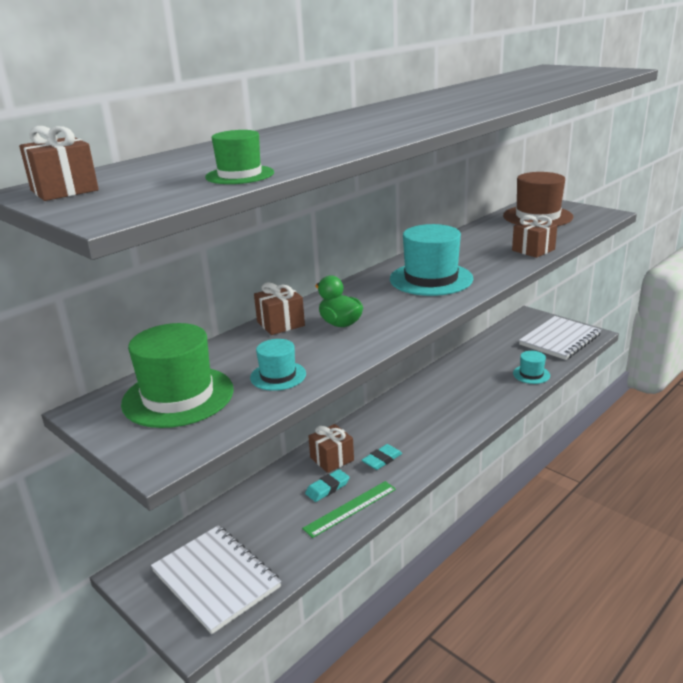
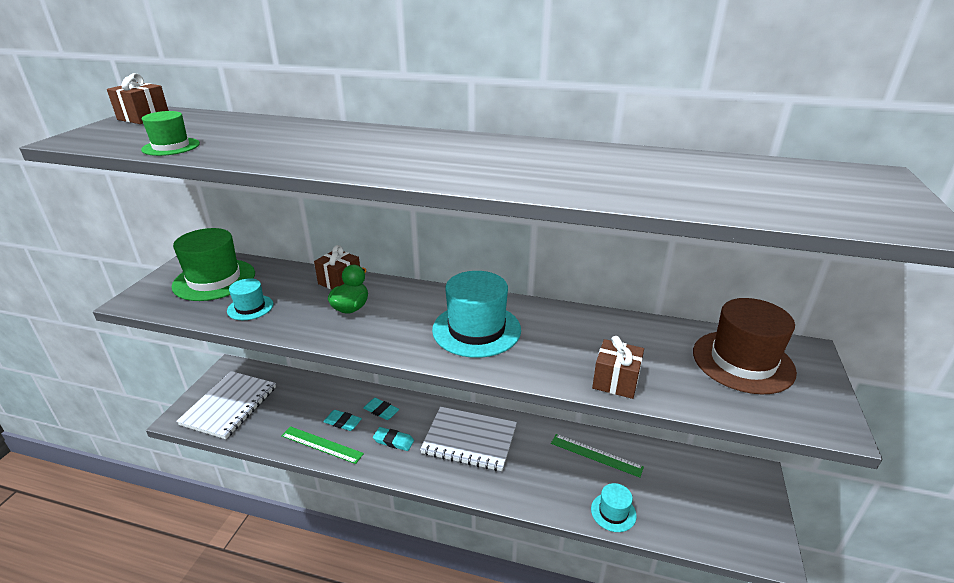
camera: 60 degrees right, 5 degrees up
brown gift [308,424,354,473] -> turquoise eraser [363,398,399,420]
white notebook [519,316,601,360] -> white notebook moved to [420,407,517,471]
none -> green ruler [551,434,644,477]

